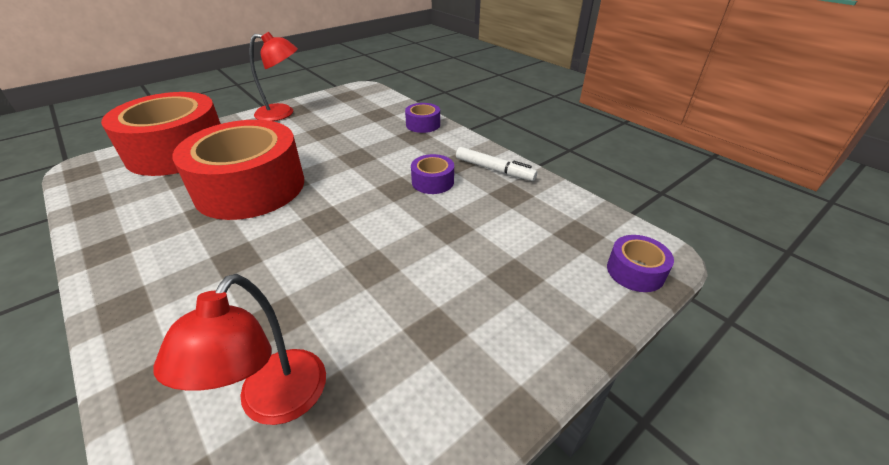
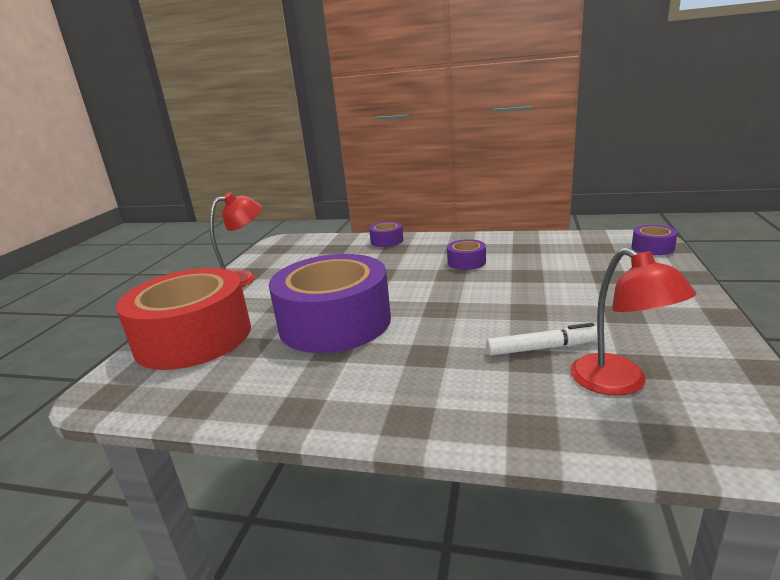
camera: 35 degrees left, 15 degrees down
red tape [172,120,304,220] -> purple tape [269,254,391,353]
white marker [456,147,537,181] -> white marker moved to [486,323,598,356]

